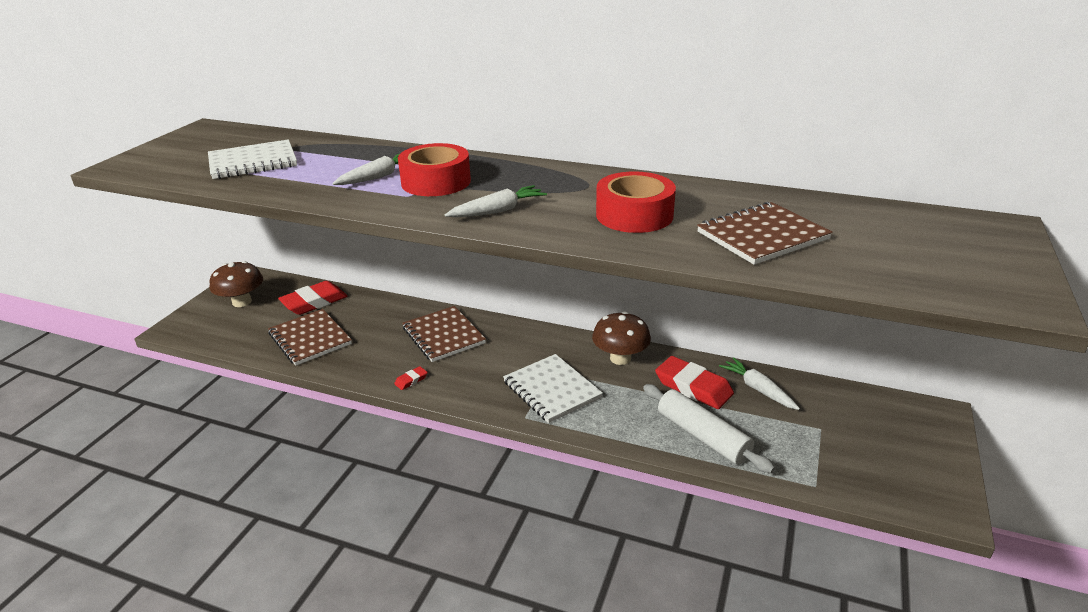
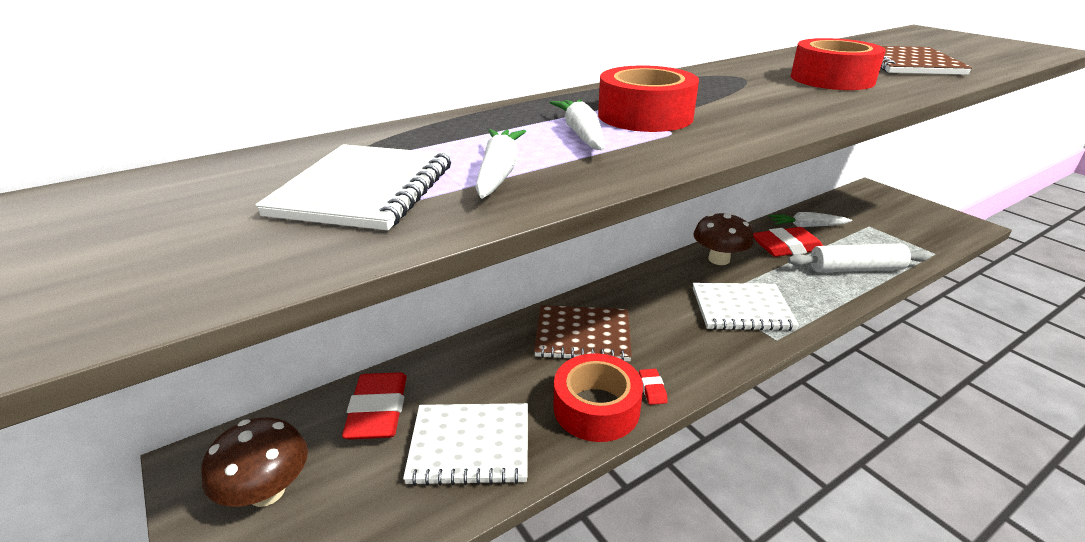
camera: 55 degrees left, 0 degrees up
brown notebook [268,309,352,366] -> white notebook [403,403,528,486]
white carrot [445,185,547,217] -> white carrot moved to [475,129,526,198]
none -> red tape [554,353,643,442]

